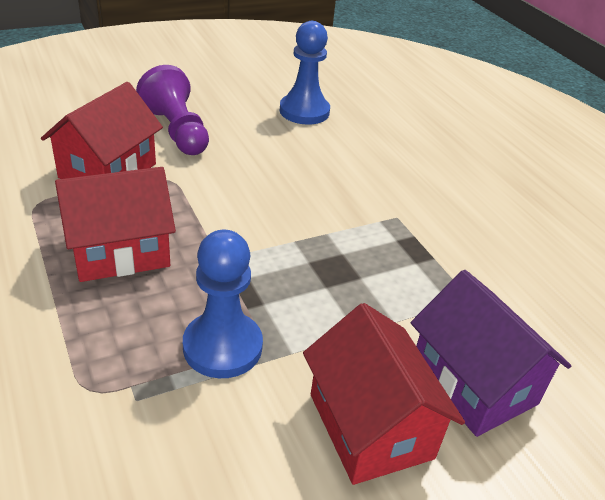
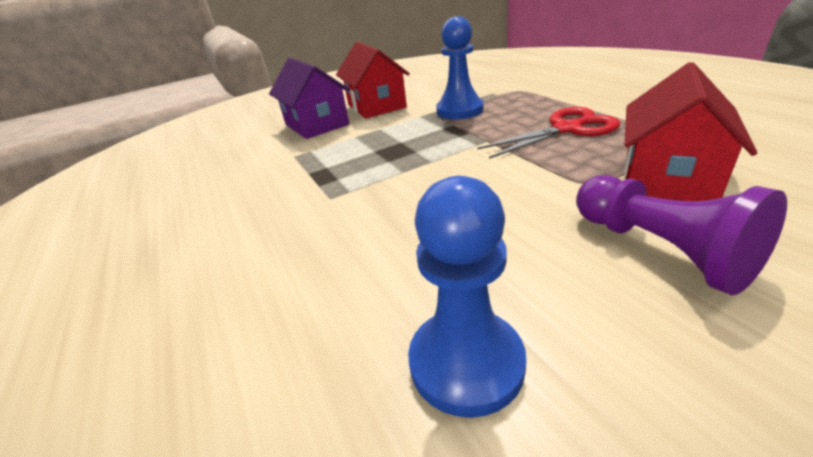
camera: 175 degrees left, 5 degrees down
red house [55,167,176,282] -> red scissors [477,107,620,159]

